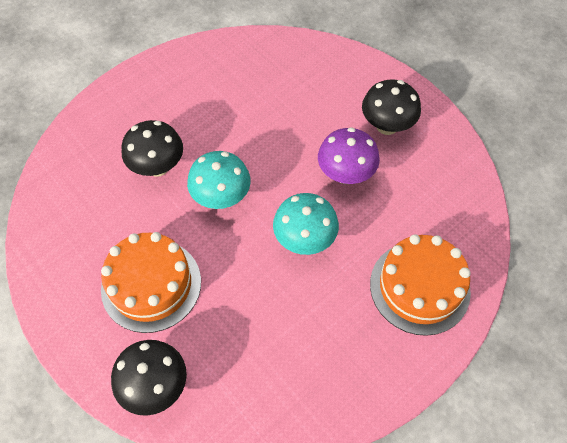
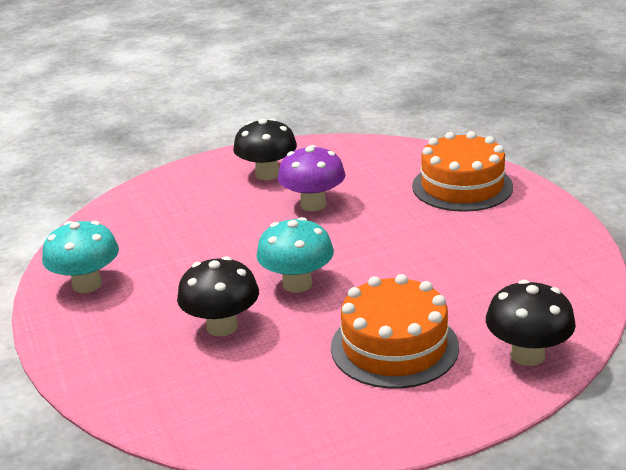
camera: 70 degrees left, 30 degrees down
turquoise mushroom [273,193,339,255] -> turquoise mushroom moved to [42,221,119,293]

